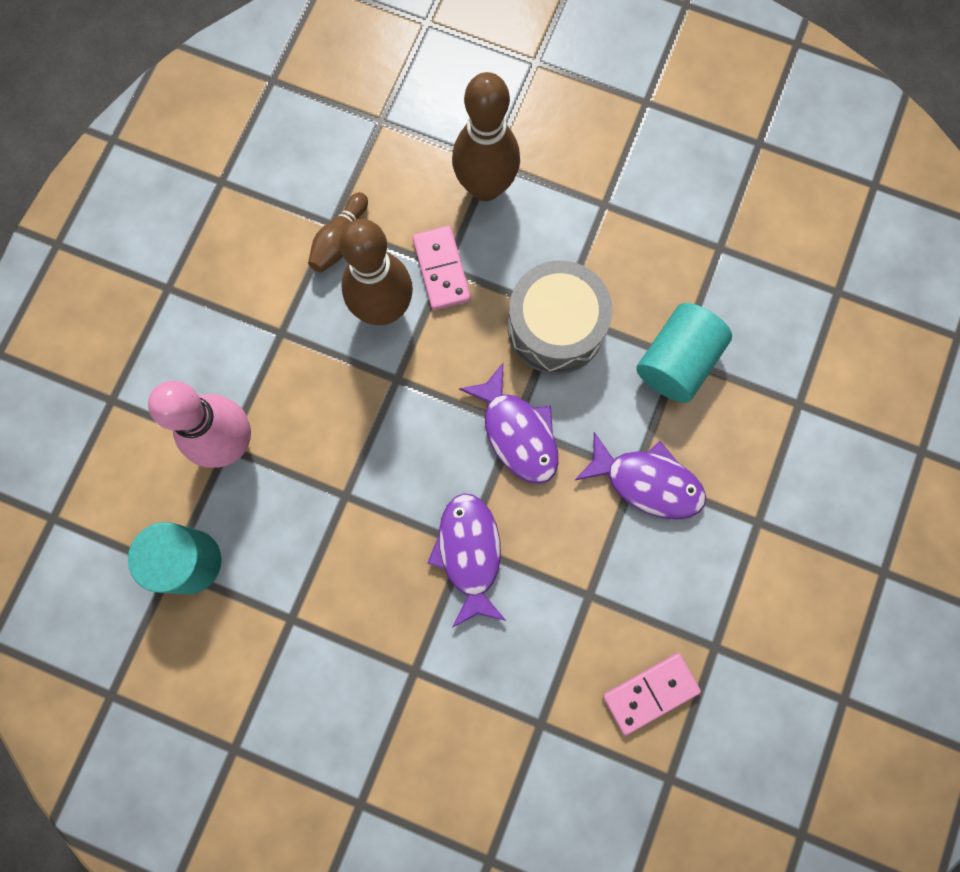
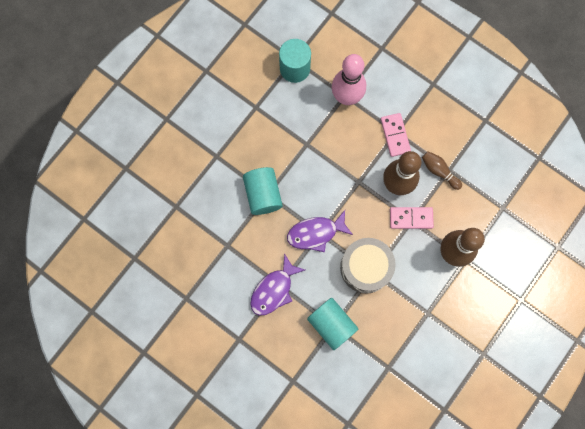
camera: 105 degrees right, 0 degrees up
purple fish [427,493,506,628] -> turquoise cylinder [243,167,283,215]
pink domino [603,653,701,735] -> pink domino moved to [381,113,411,157]

